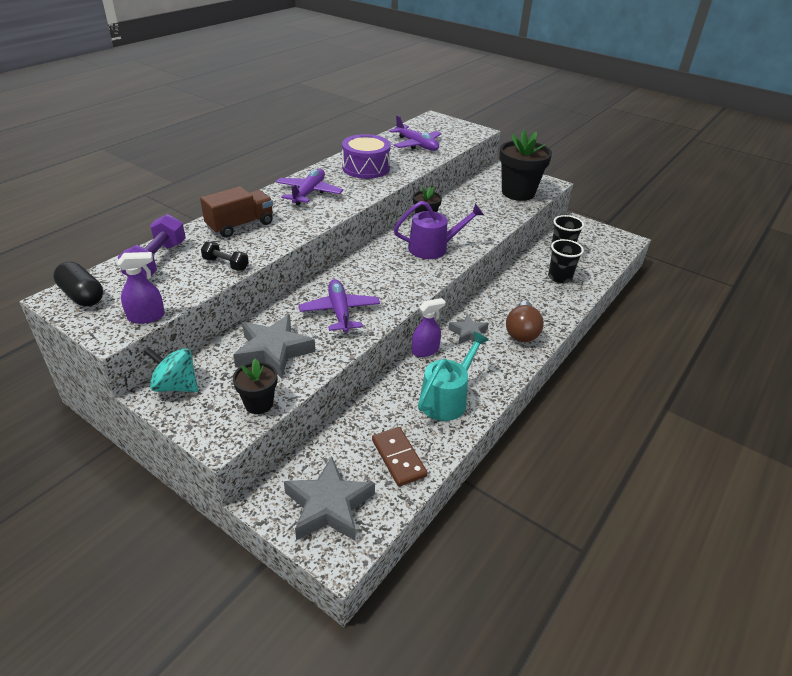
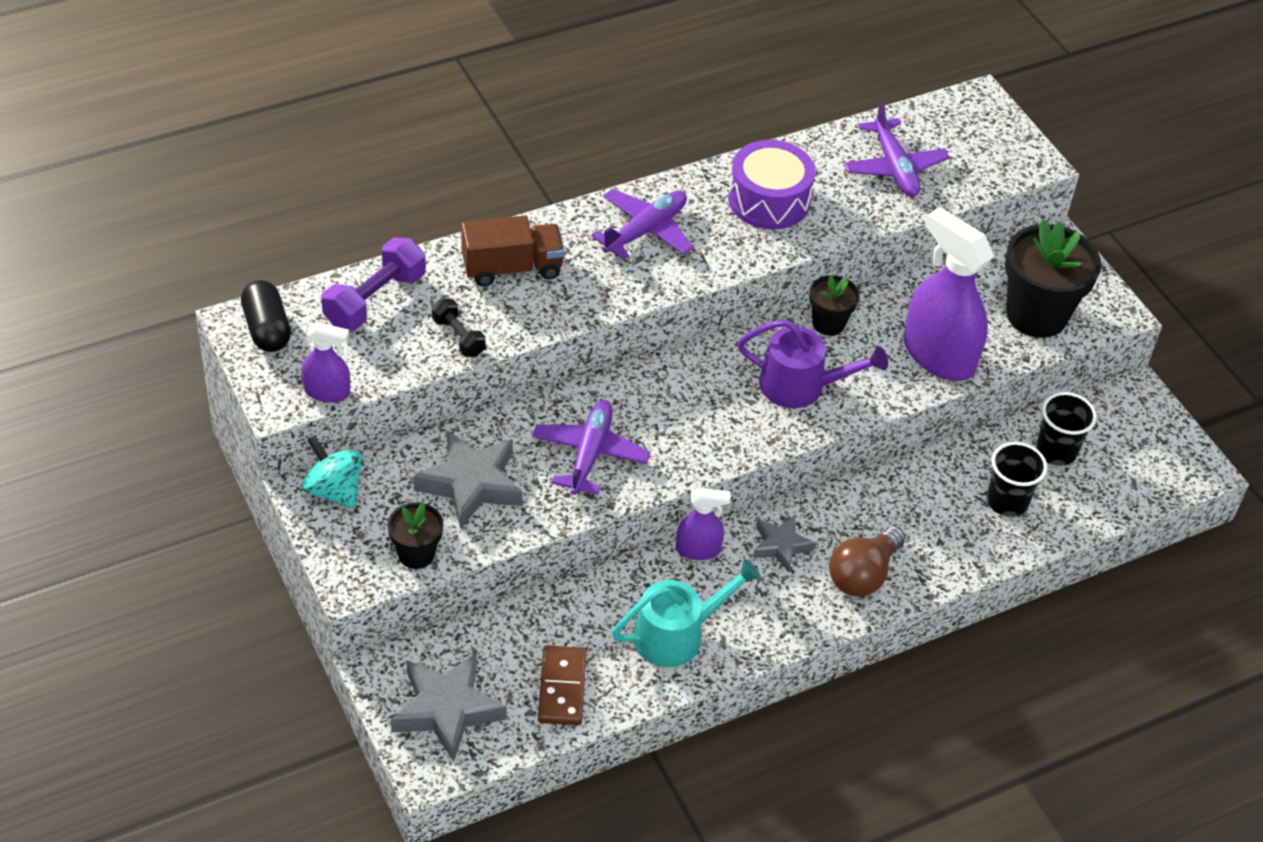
camera: 25 degrees right, 10 degrees up
none -> purple spray bottle [904,207,994,381]

